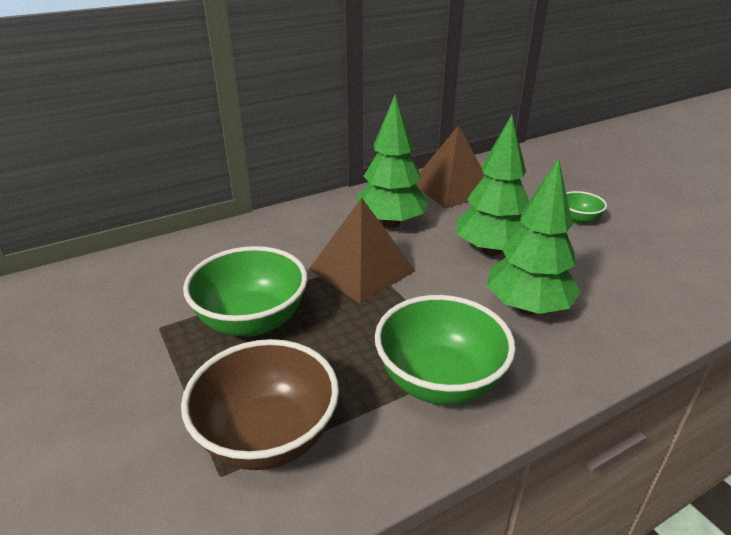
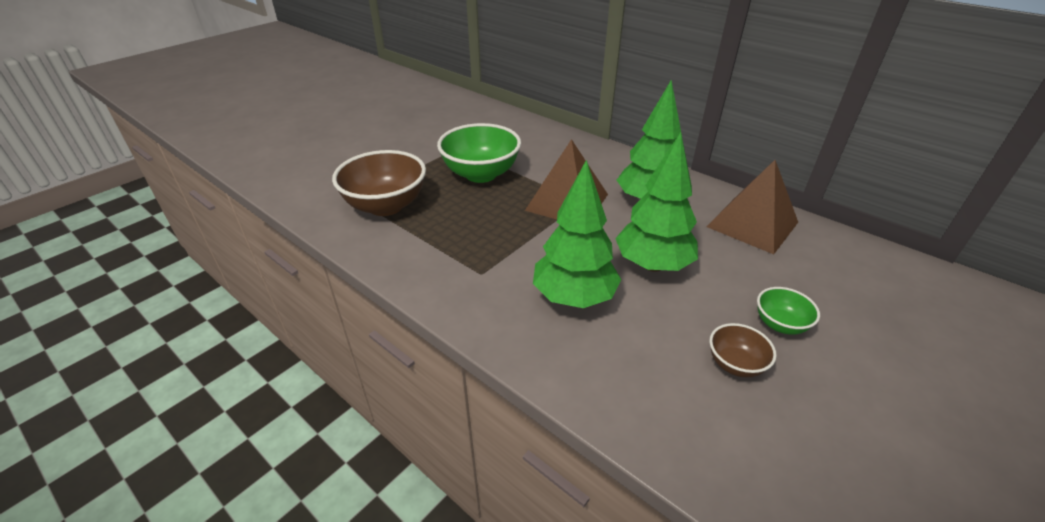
camera: 70 degrees right, 5 degrees up
green bowl [375,295,516,405] -> none
none -> brown bowl [710,323,777,378]

